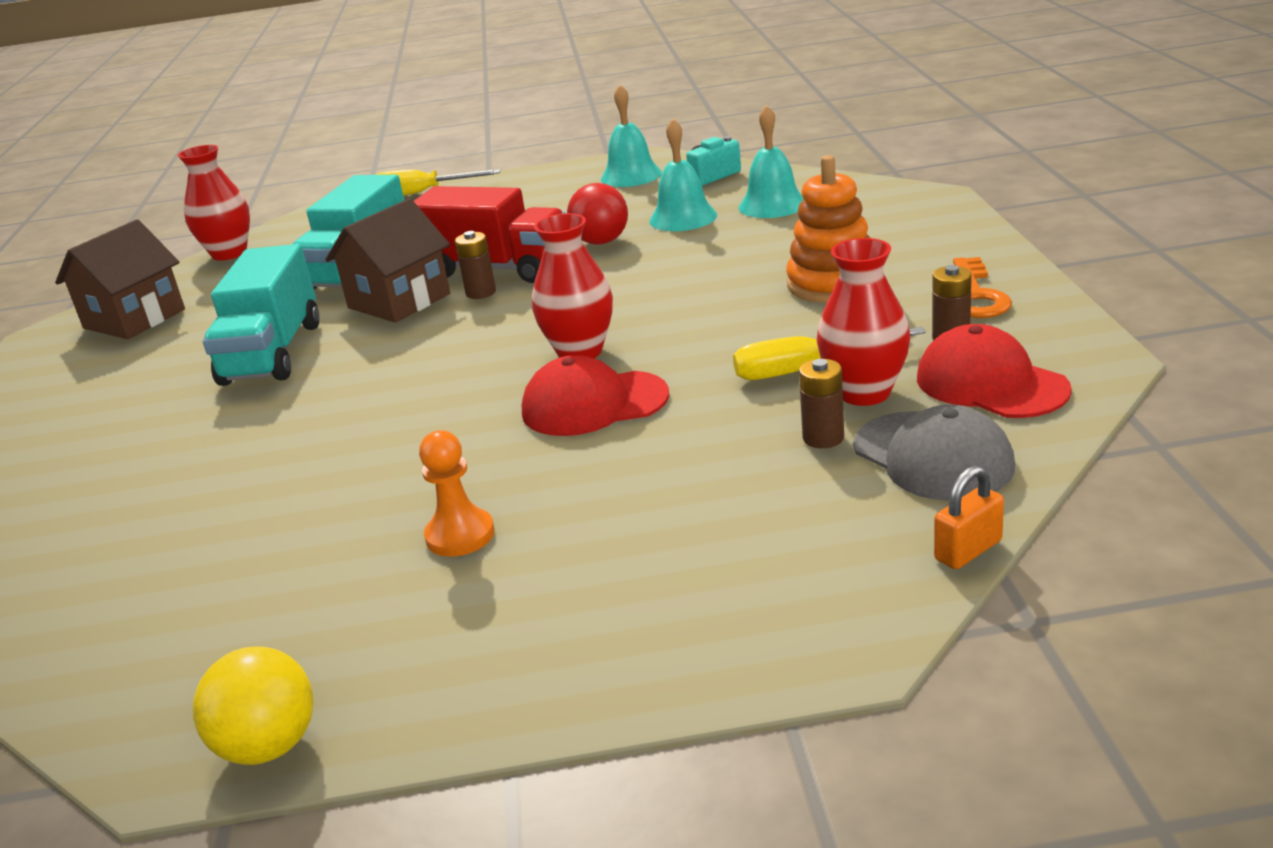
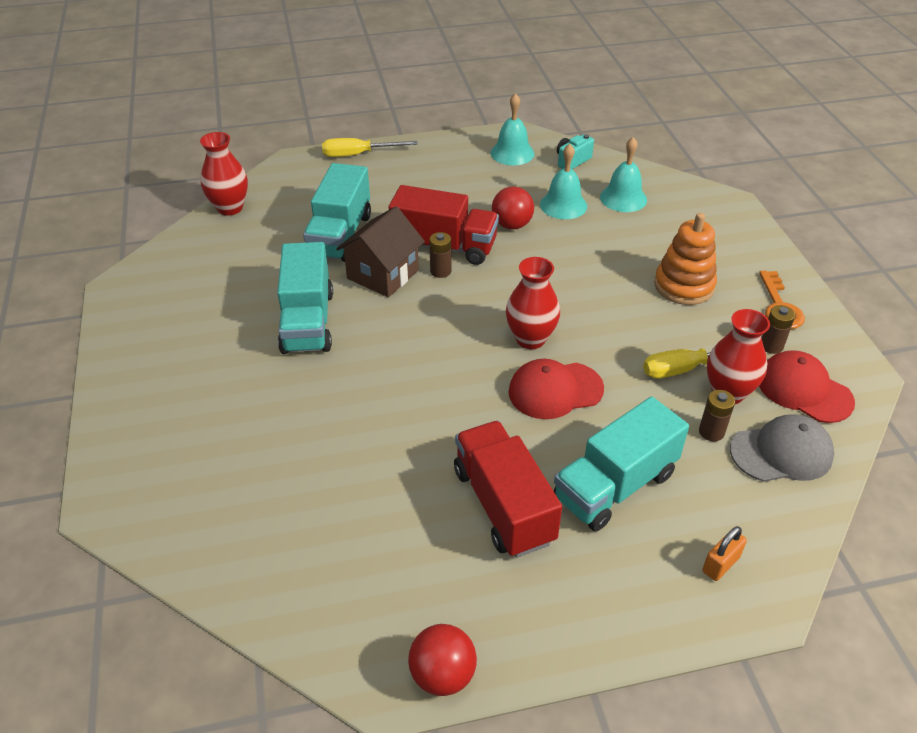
camera: 10 degrees left, 15 degrees up
brown house [55,219,185,339] -> none
yellow ball [193,647,314,765] -> red ball [408,624,477,696]
orange pawn [419,430,494,557] -> red truck [454,421,562,558]
grey cap [853,404,1015,501] -> grey cap turned 60 degrees counterclockwise [730,414,834,482]
orange padlock [934,465,1004,569] -> orange padlock moved to [702,526,747,581]
none -> turquoise truck [554,397,689,532]

